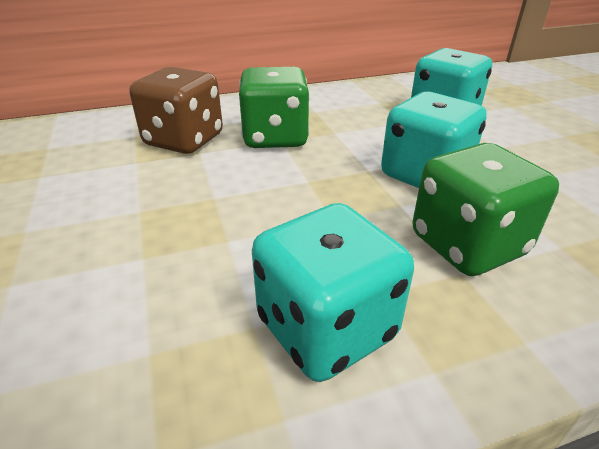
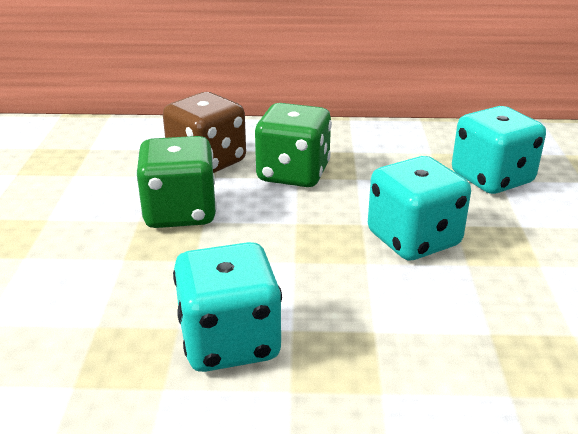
camera: 20 degrees right, 5 degrees down
green dice [412,143,559,276] -> green dice moved to [136,136,217,228]

